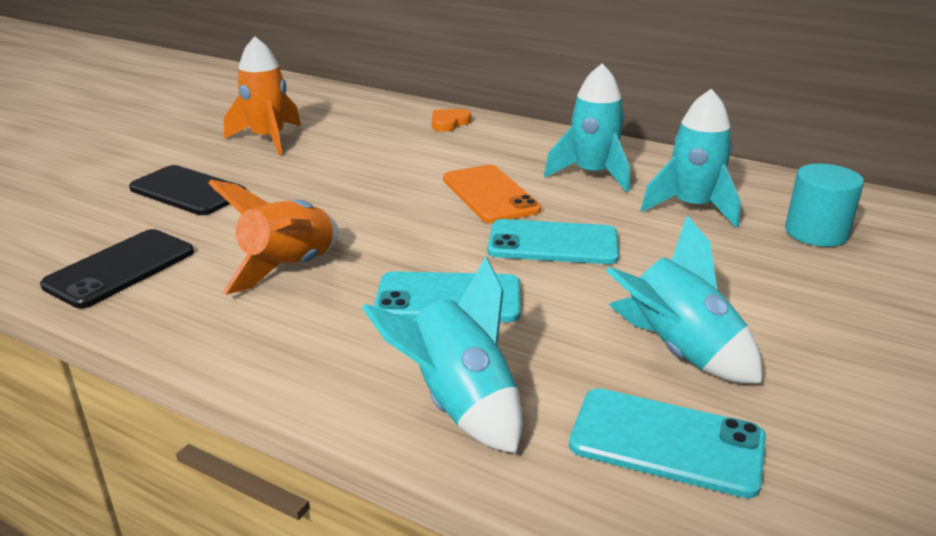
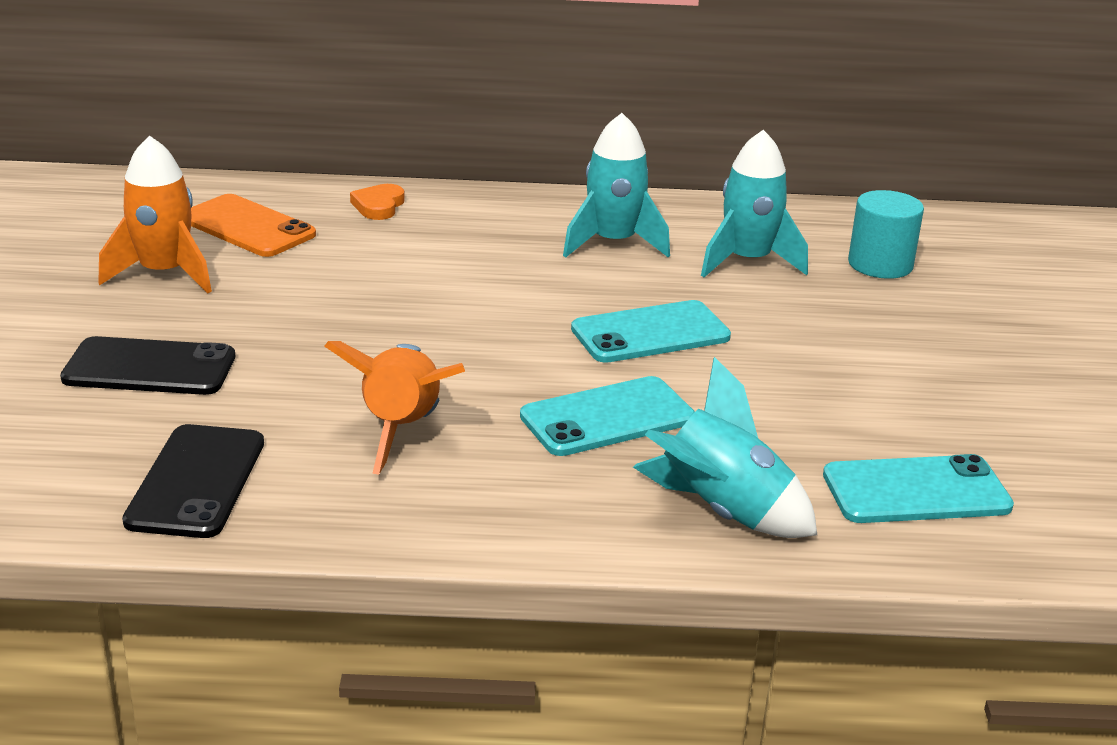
camera: 30 degrees left, 0 degrees up
orange phone [443,165,541,223] -> orange phone moved to [191,194,316,257]
turquoise rocket [606,215,762,384] -> none

